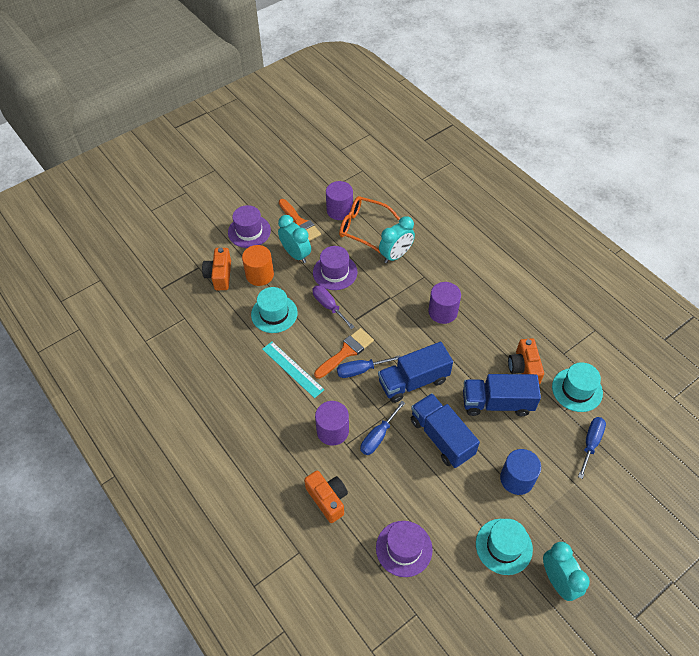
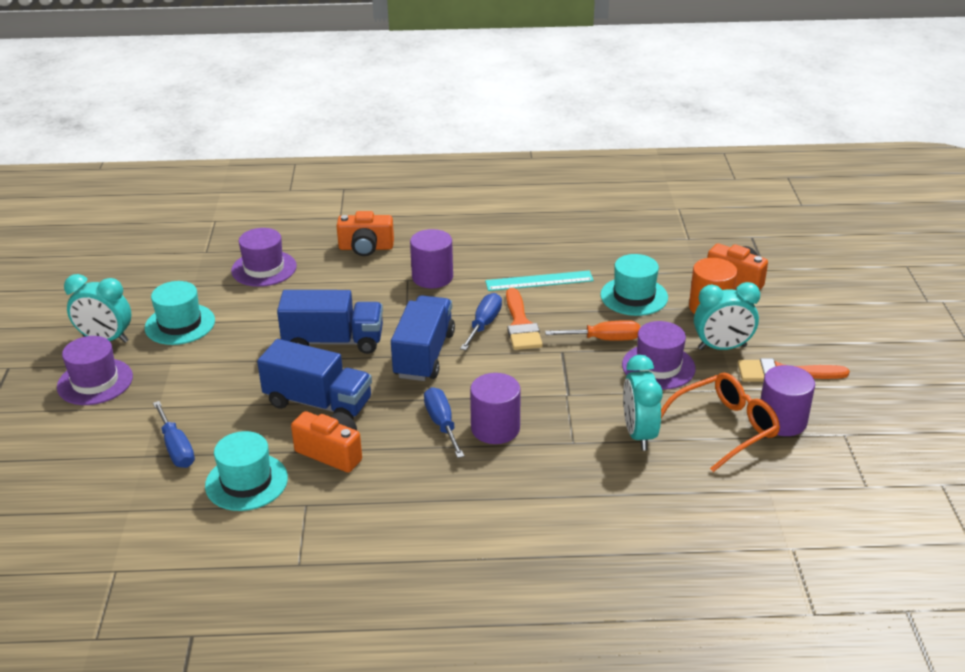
camera: 125 degrees right, 20 degrees down
purple hat [228,205,271,248] -> purple hat moved to [57,336,133,405]
purple screwdriver [312,285,354,329] -> orange screwdriver [545,320,640,341]
blue screwdriver [360,401,405,455] -> blue screwdriver moved to [424,387,464,458]
blue truck [463,374,541,416] -> blue truck turned 75 degrees clockwise [257,339,372,419]
blue cylinder [500,449,541,495] -> none

